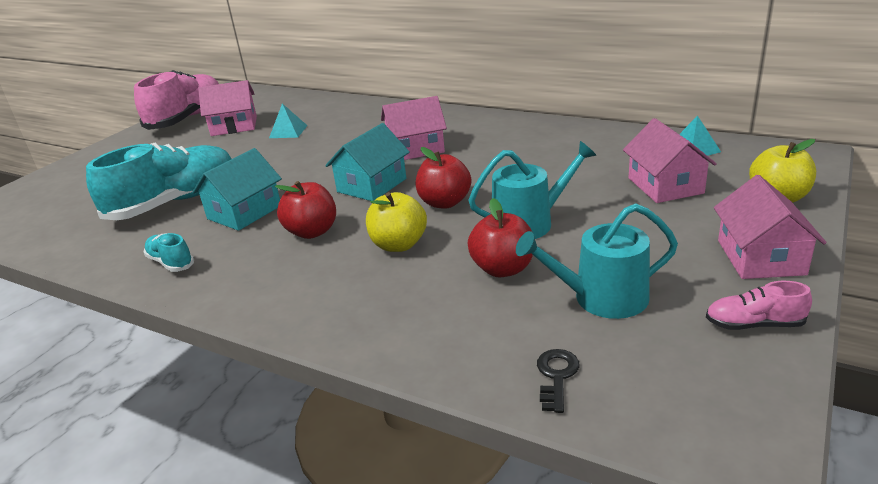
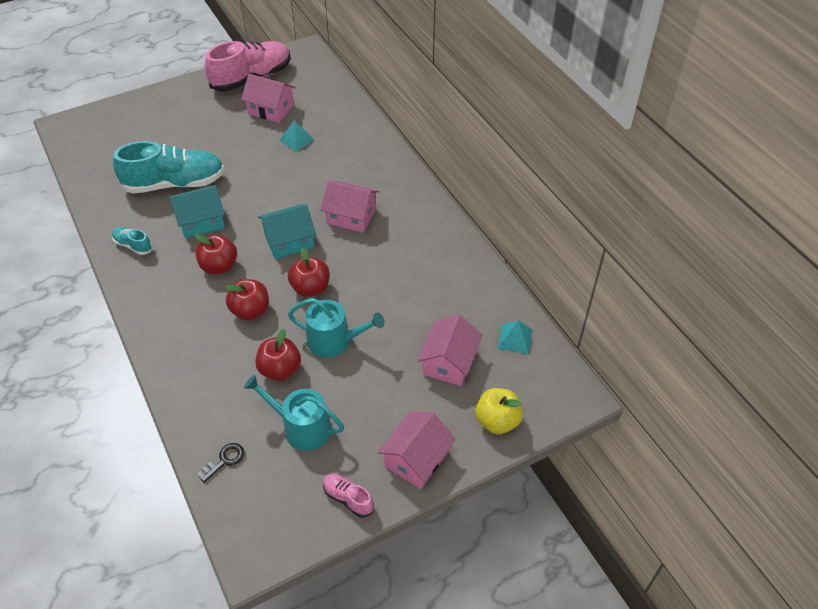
camera: 30 degrees right, 20 degrees up
turquoise shoe [144,233,194,272] -> turquoise shoe turned 45 degrees counterclockwise [112,227,152,255]
yellow apple [366,192,427,252] -> red apple [225,279,269,320]

